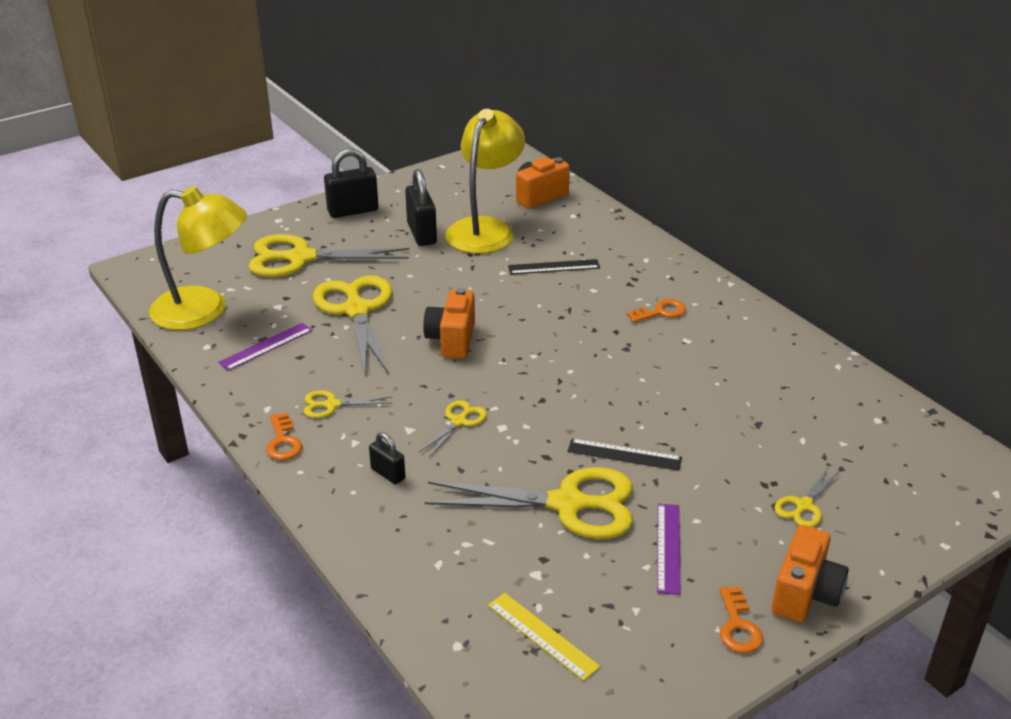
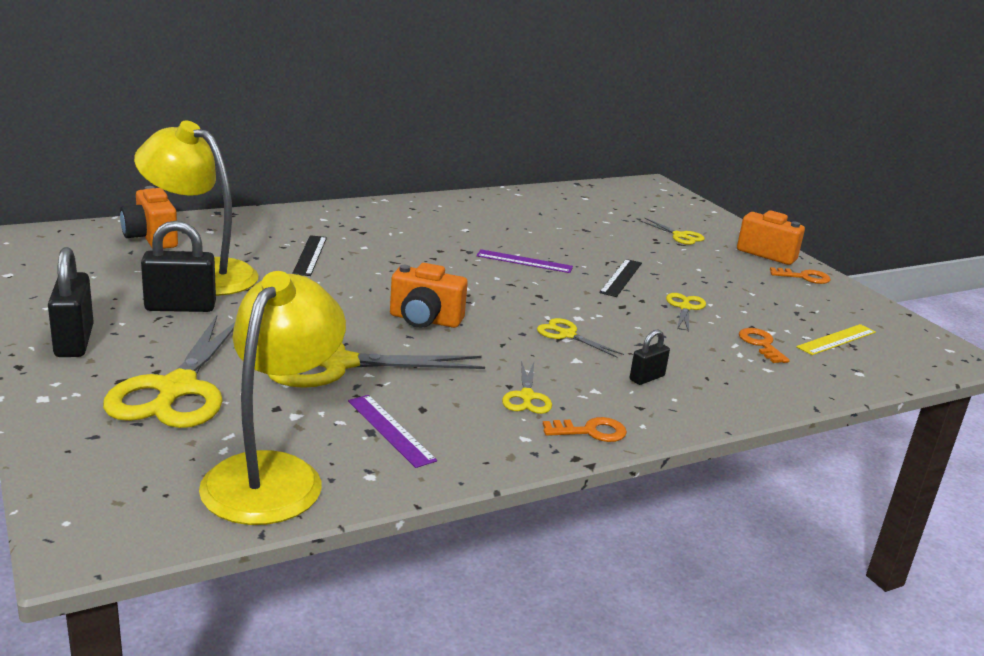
camera: 85 degrees left, 10 degrees down
yellow scissors [424,467,633,539] -> yellow scissors [666,293,706,332], size x0.47
orange key [627,299,686,323] -> orange key moved to [739,328,790,363]
purple ruler [657,504,681,595] -> purple ruler moved to [476,249,573,273]

